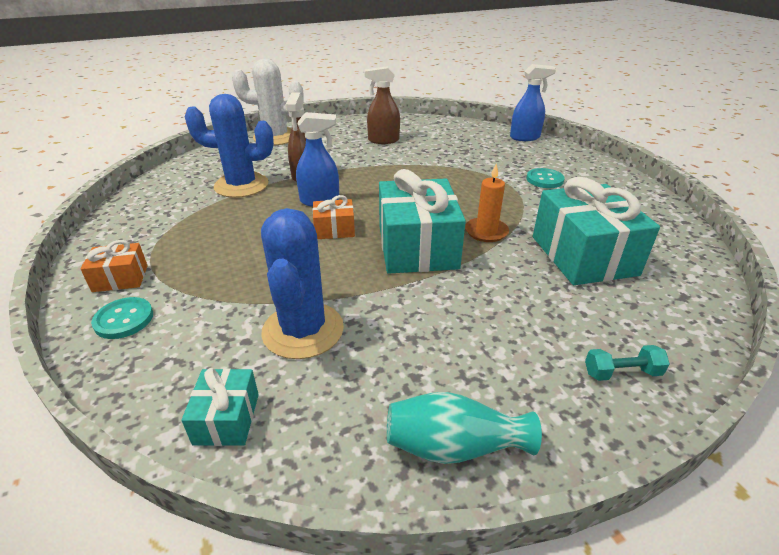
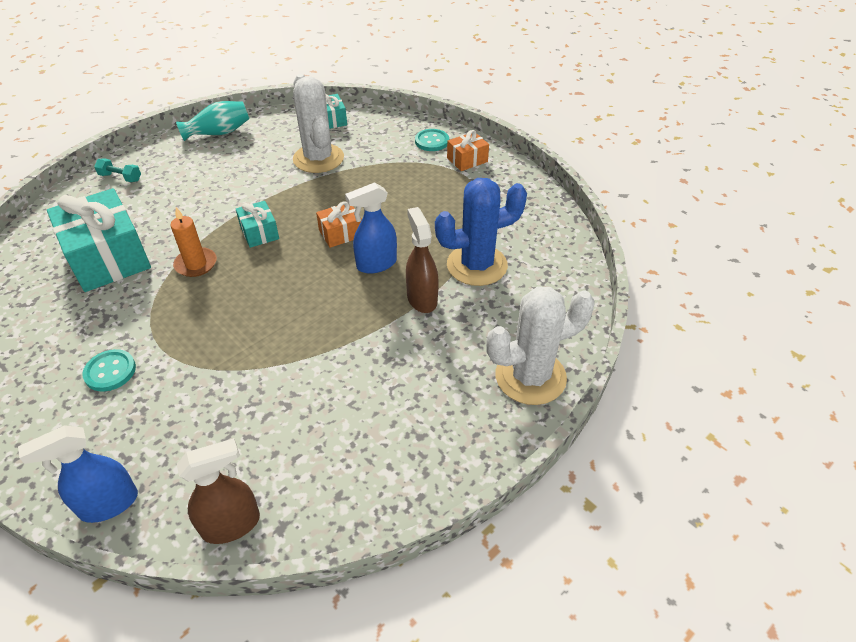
camera: 160 degrees right, 10 degrees up
blue cactus [261,208,344,359] -> white cactus [293,74,344,173]
brown spray bottle [364,66,400,144] -> brown spray bottle moved to [177,438,260,544]
turquoise gift [379,169,466,274] -> turquoise gift [236,201,279,248], size x0.49
turquoise dumbbell [585,345,670,381] -> turquoise dumbbell turned 45 degrees clockwise [94,158,141,182]

